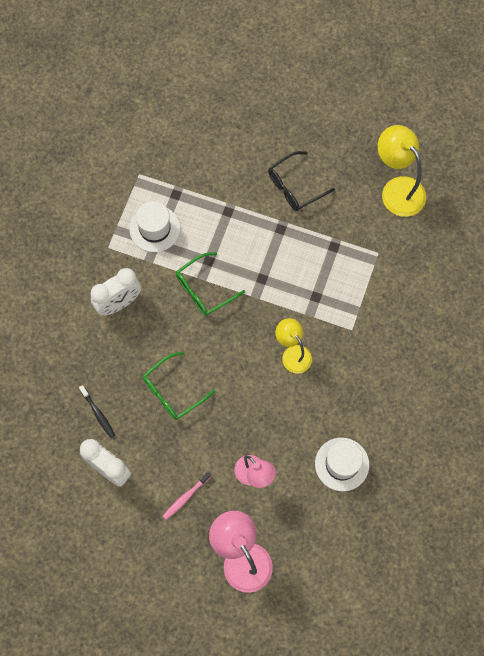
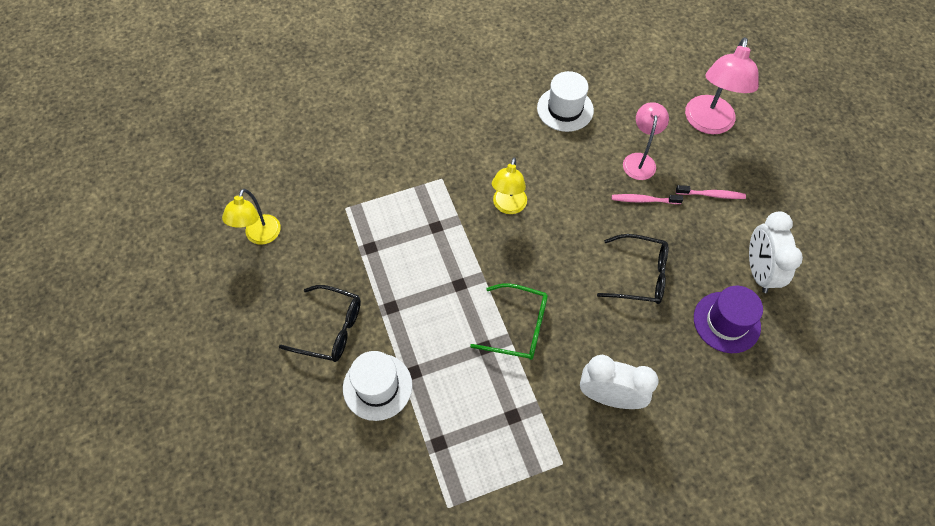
camera: 130 degrees left, 10 degrees down
black toothbrush [79,385,116,438] -> purple hat [694,286,763,353]
white hat [130,201,180,252] -> white hat moved to [343,351,412,421]
green glasses [143,352,215,420] -> black glasses [597,234,668,304]
yellow lamp [378,125,426,217] -> yellow lamp [222,189,281,245], size x0.64
none -> pink toothbrush [612,194,683,204]

